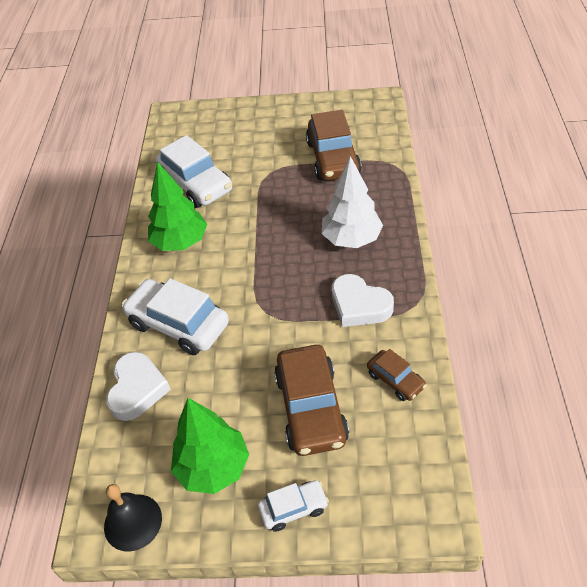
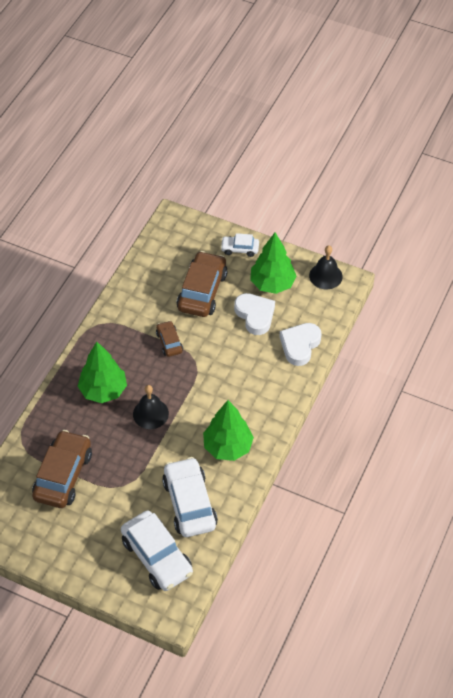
camera: 160 degrees left, 5 degrees up
white car [122,278,229,355] -> white car moved to [121,511,193,591]
white tree [322,156,383,248] -> green tree [78,342,127,403]
white heart [332,274,394,327] -> white heart moved to [234,293,275,335]
brown car [367,349,426,401] -> brown car moved to [156,321,183,357]
none -> black bell [133,385,169,429]

